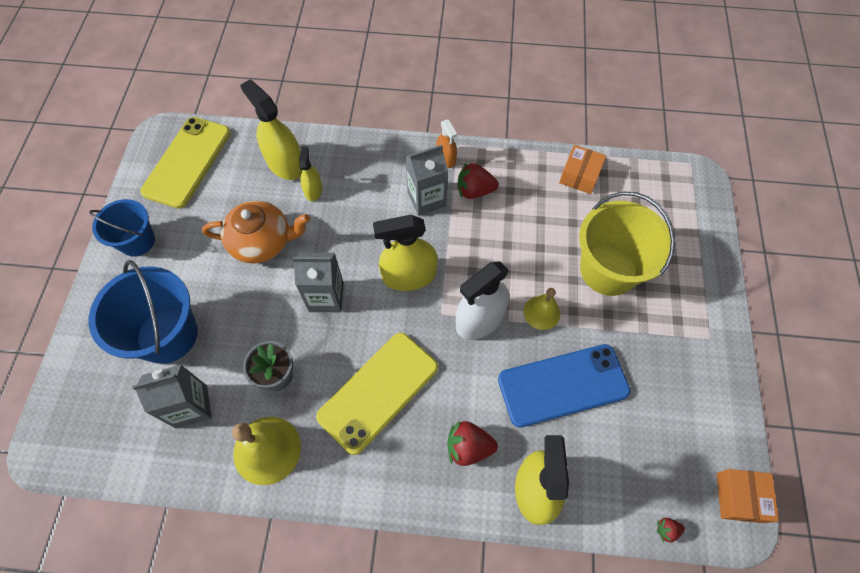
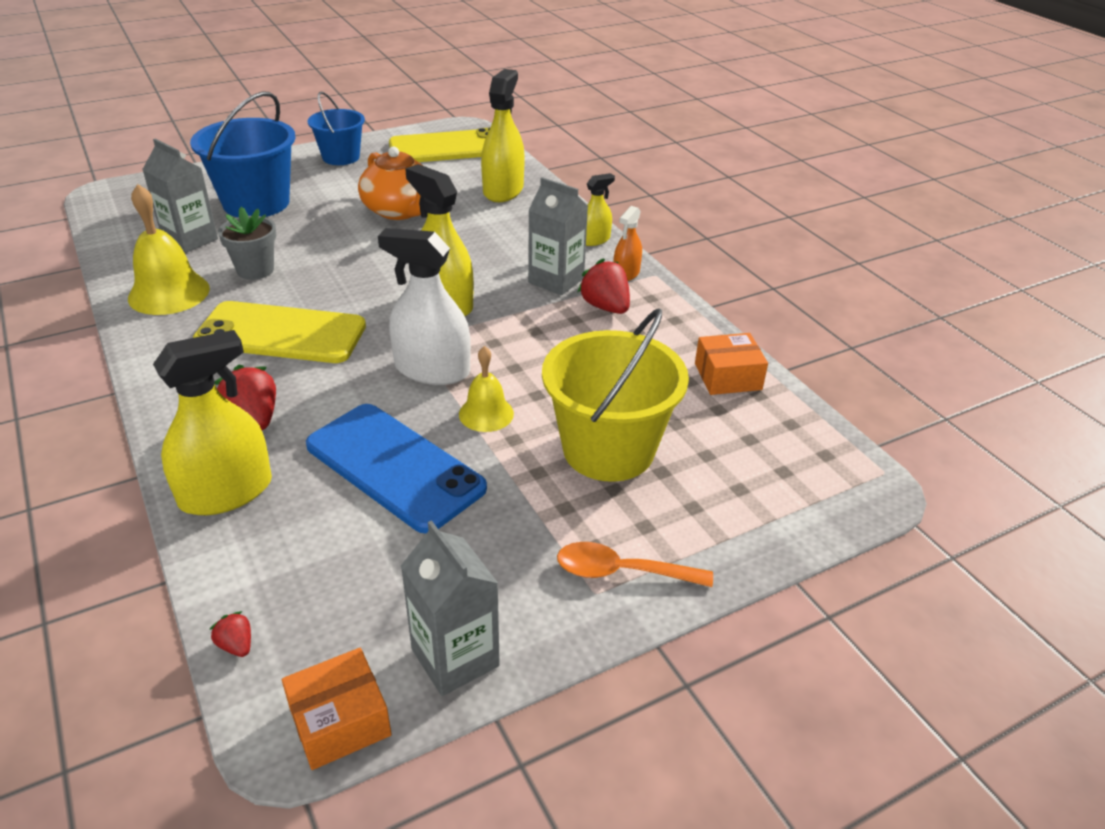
camera: 55 degrees right, 25 degrees down
grey carton [292,253,344,312] -> grey carton moved to [401,520,500,696]
yellow spray bottle [299,146,322,201] -> yellow spray bottle moved to [586,173,615,246]
none -> orange spoon [557,542,713,587]

